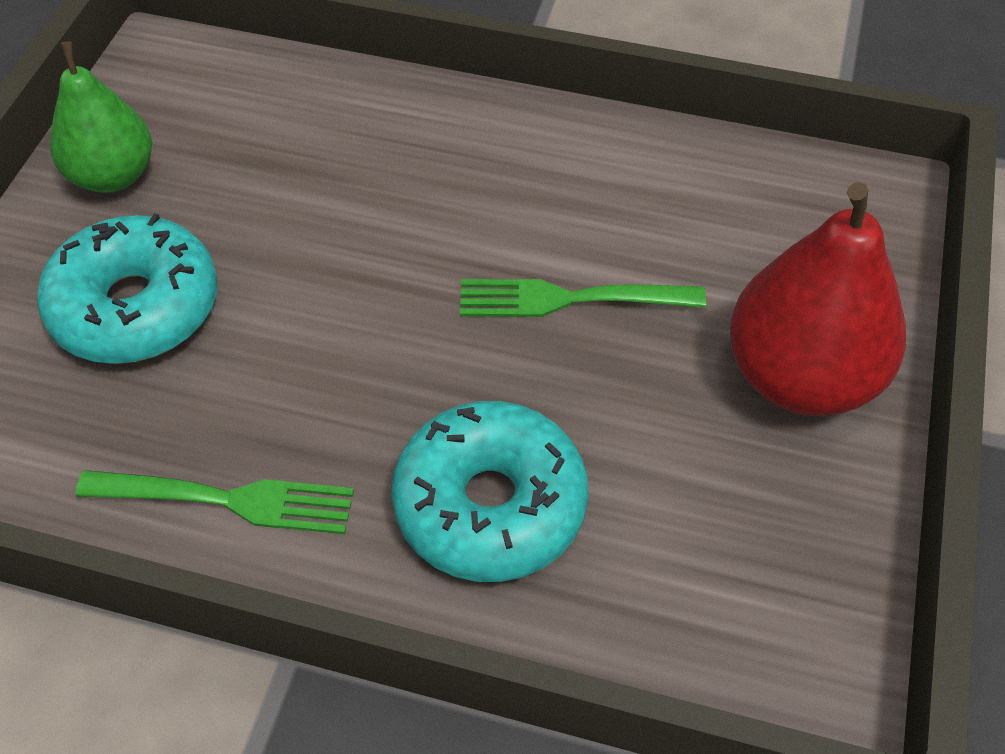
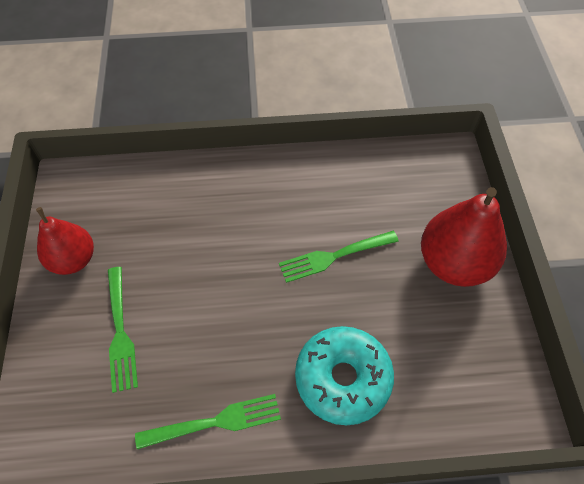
camera: 20 degrees left, 5 degrees up
turquoise donut [37,213,217,364] -> green fork [108,267,138,393]
green pear [50,41,152,193] -> red pear [36,207,94,275]

